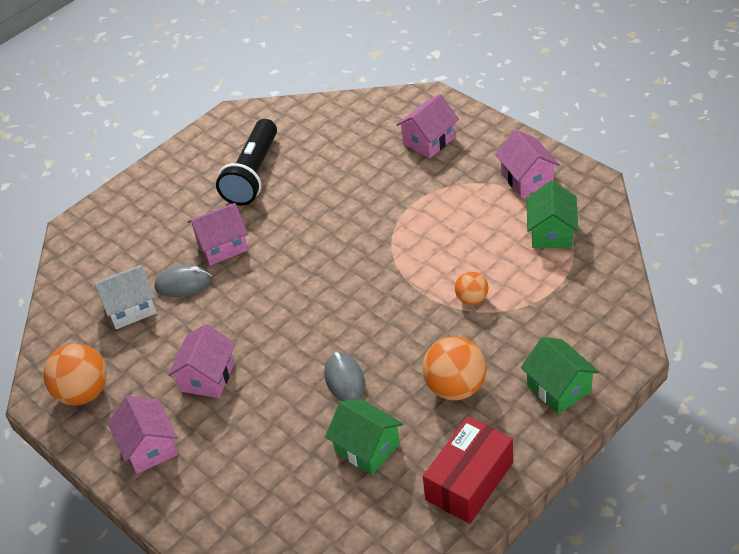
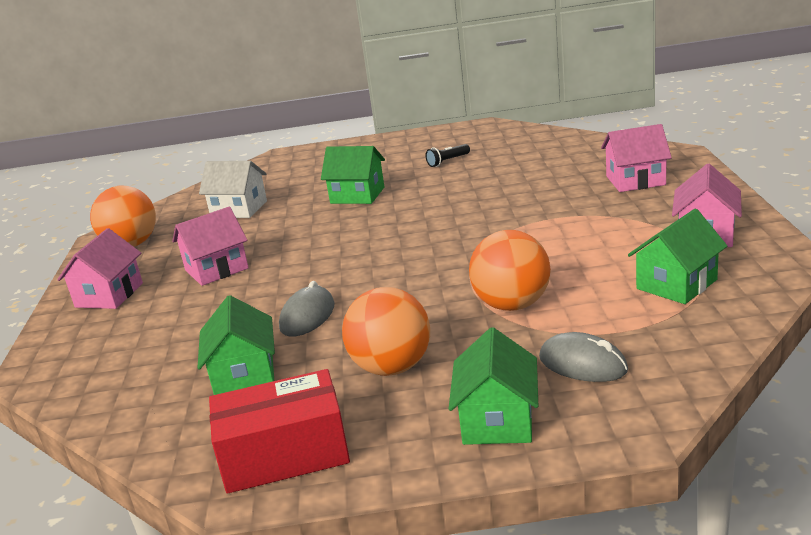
camera: 40 degrees right, 20 degrees down
grey mouse [154,265,212,297] -> grey mouse moved to [539,332,628,382]
pink house [188,203,248,265] -> green house [321,146,385,204]
black flashlight [216,119,277,206] -> black flashlight [425,144,470,167], size x0.41
orange ball [455,271,488,305] -> orange ball [469,230,551,311], size x1.76

